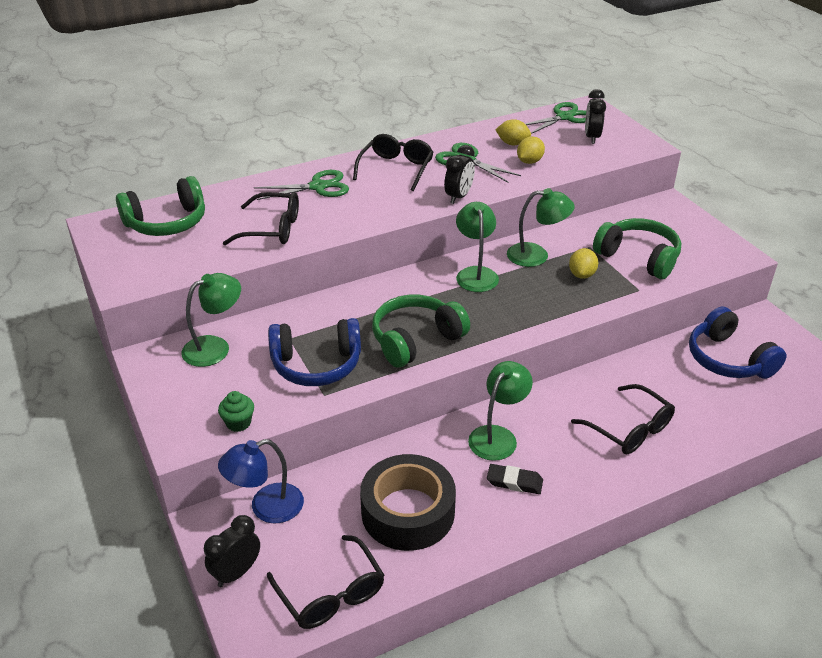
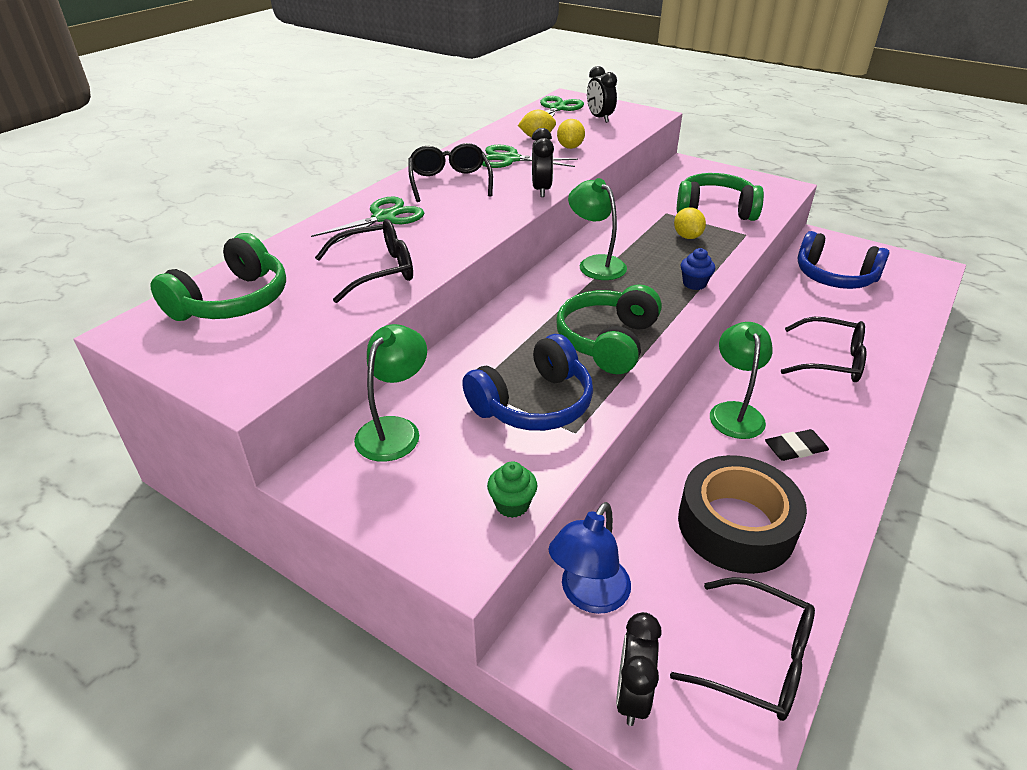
camera: 30 degrees left, 0 degrees up
green lamp [507,188,575,267] -> none
none -> blue cupcake [681,248,715,290]

